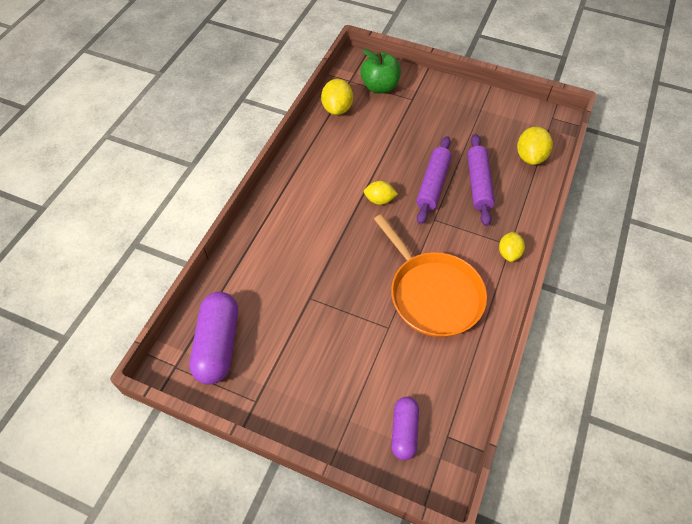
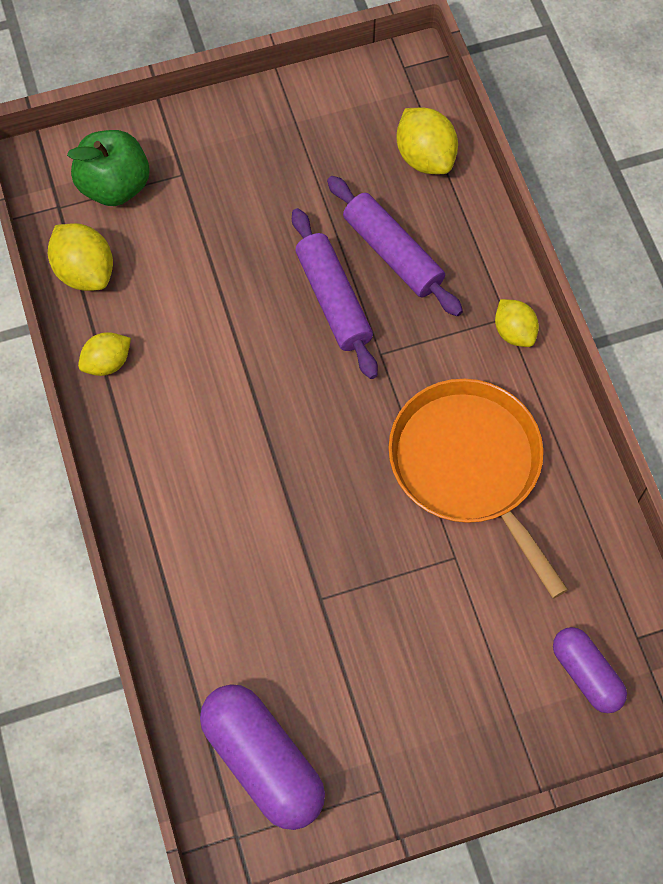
camera: 40 degrees left, 10 degrees up
yellow lemon [364,181,398,205] -> yellow lemon moved to [78,332,131,376]
orange pan [374,214,487,337] -> orange pan turned 135 degrees counterclockwise [388,379,568,598]

